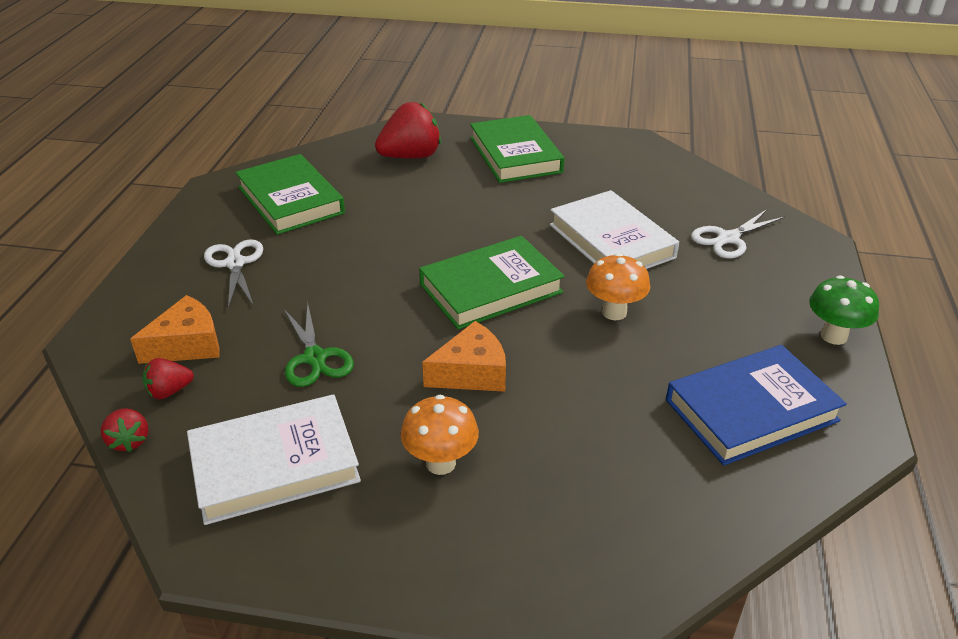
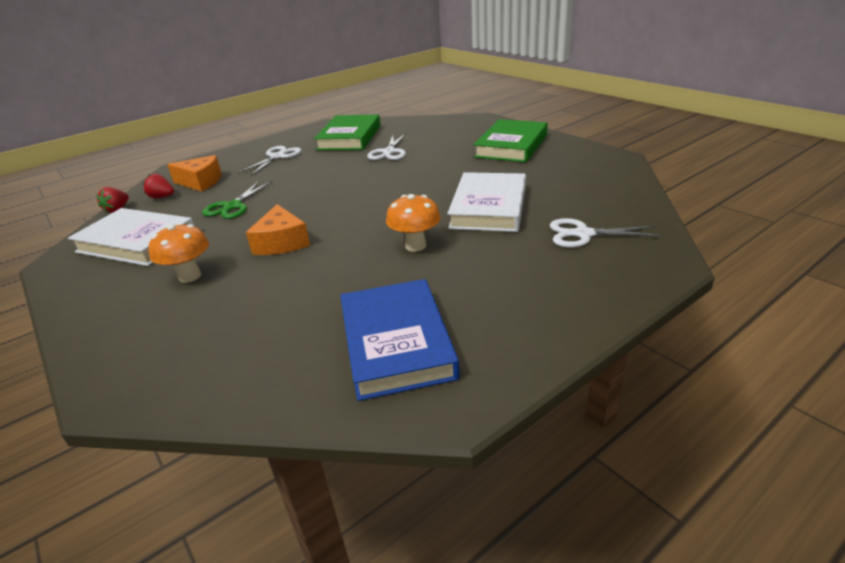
camera: 45 degrees right, 5 degrees down
red strawberry [375,102,441,159] -> none
green book [419,236,565,330] -> none
orange cheese [422,321,506,392] -> orange cheese turned 60 degrees clockwise [246,204,310,255]
blue book [666,345,847,465] -> blue book turned 60 degrees clockwise [340,279,460,401]
green mushroom [809,275,879,345] -> none
none -> white scissors [367,133,406,160]

